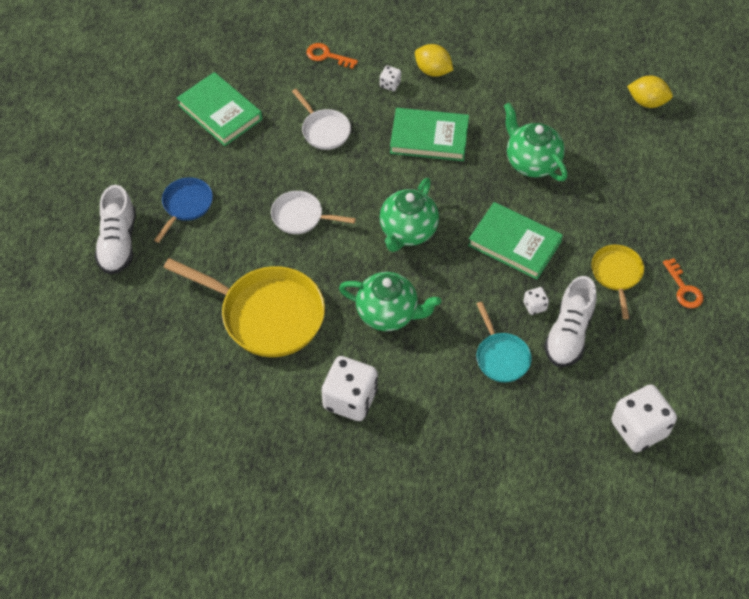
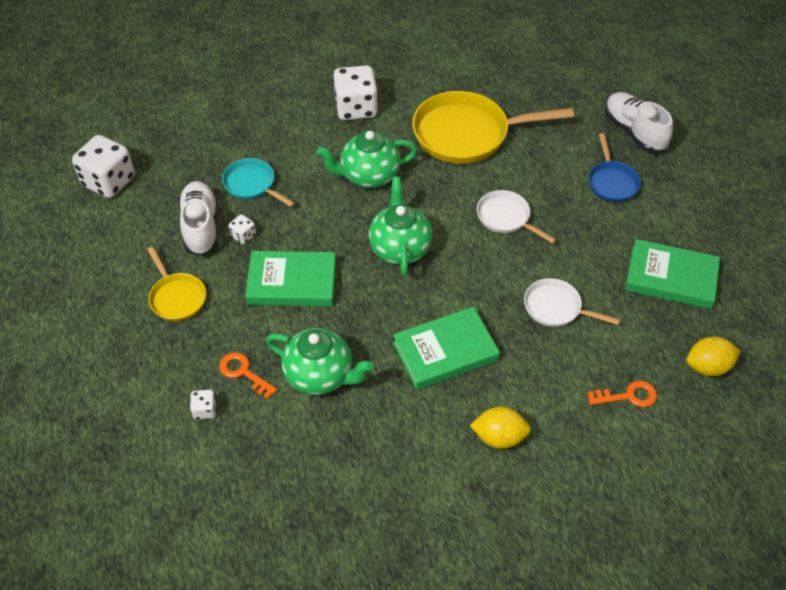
camera: 150 degrees right, 5 degrees down
white pan [271,191,356,234] -> white pan turned 120 degrees counterclockwise [477,190,556,244]
white dice [380,66,401,91] -> white dice moved to [190,390,216,420]
yellow lemon [627,76,673,108] -> yellow lemon moved to [686,337,741,376]
orange key [663,258,703,308] -> orange key moved to [219,352,277,399]

